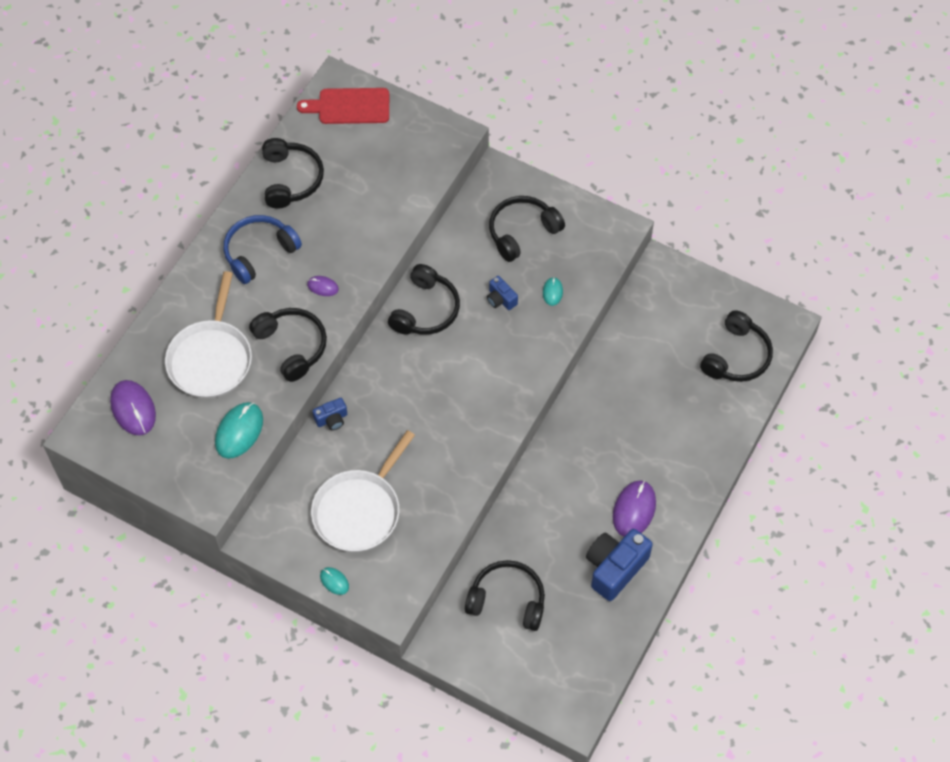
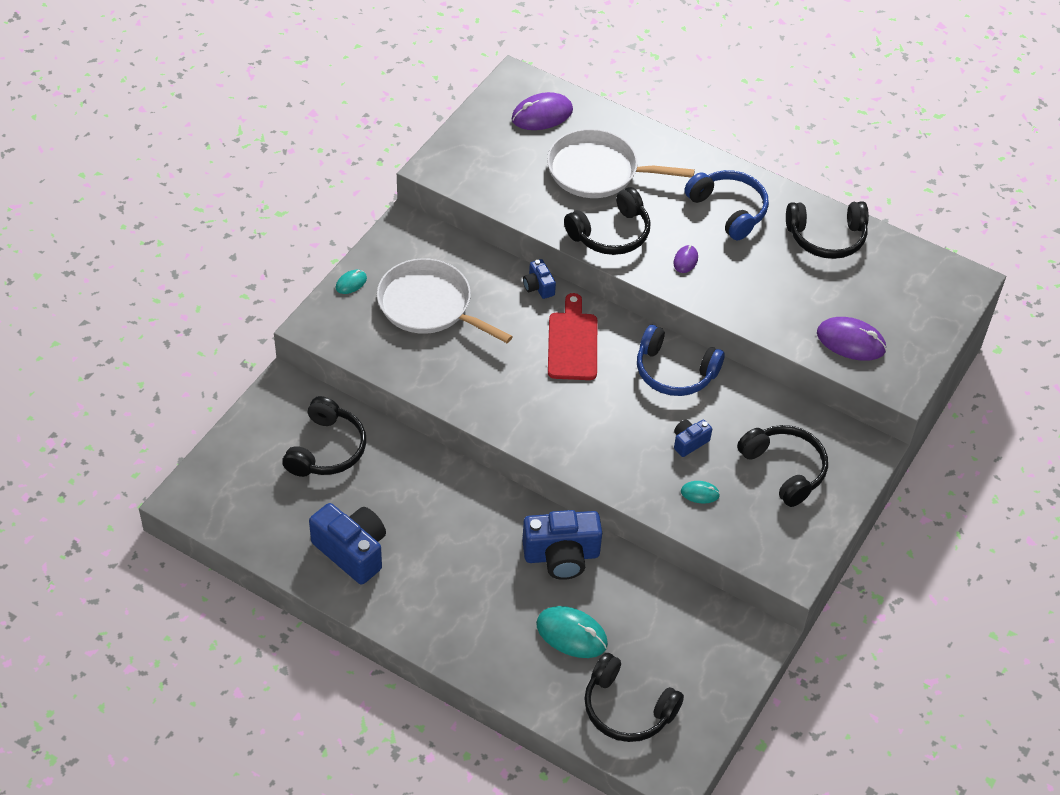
camera: 90 degrees right, 10 degrees down
turquoise mouse [215,402,263,459] -> turquoise mouse moved to [536,606,608,658]
red cutting board [297,88,389,124] -> red cutting board moved to [548,293,597,380]
black headphones [388,264,460,335] -> blue headphones [637,325,725,396]
purple mouse [613,480,656,537] -> purple mouse moved to [817,317,886,361]
none -> blue camera [522,510,602,580]

